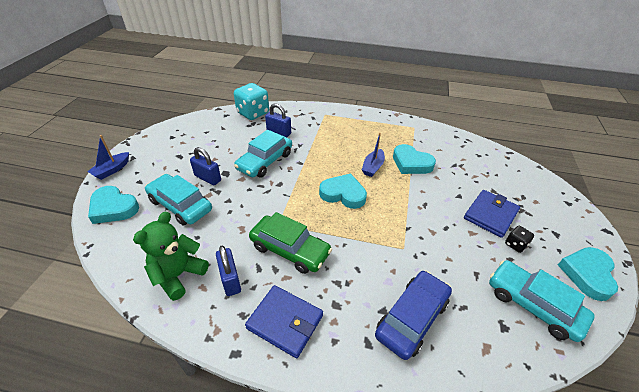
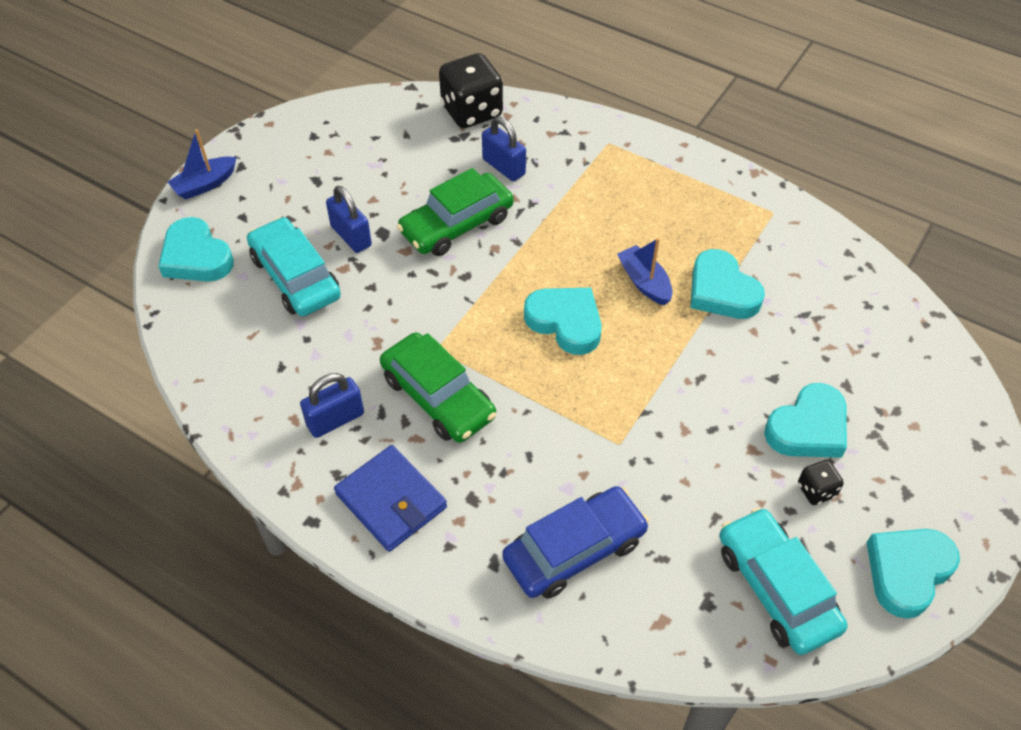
camera: 20 degrees right, 10 degrees up
green teddy bear [133,212,209,301] -> none
blue padlock [216,245,241,296] -> blue padlock turned 60 degrees clockwise [300,373,364,438]
turquoise dice [234,83,269,120] -> black dice [439,53,503,128]
turquoise car [234,130,292,177] -> green car [397,168,514,256]
blue boat [362,133,385,177] -> blue boat turned 105 degrees clockwise [617,238,672,305]
blue wallet [464,190,520,238] -> turquoise heart [764,383,847,458]

